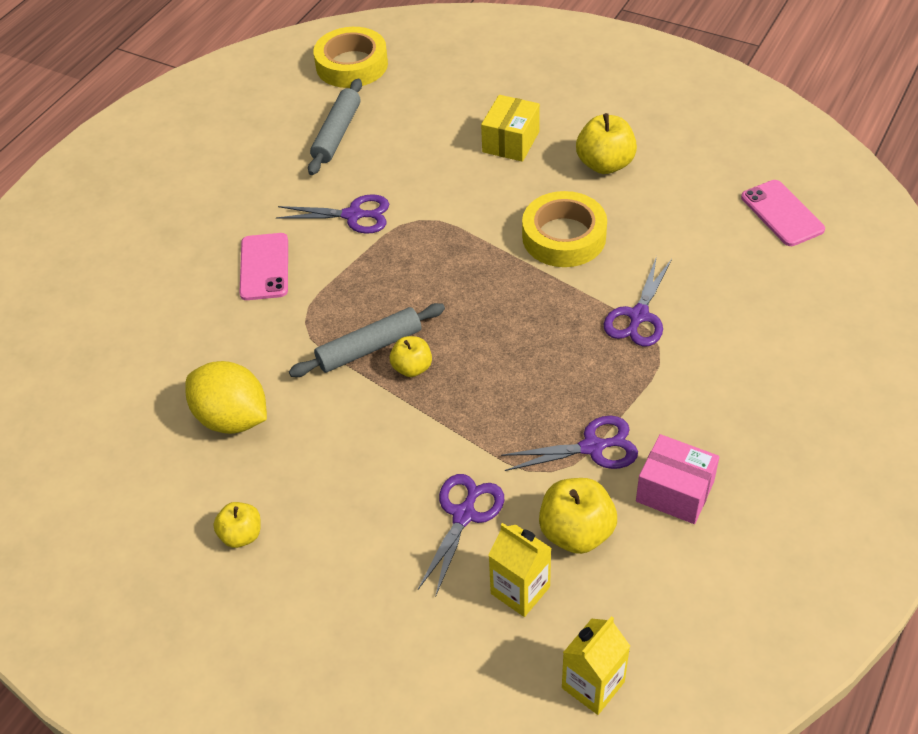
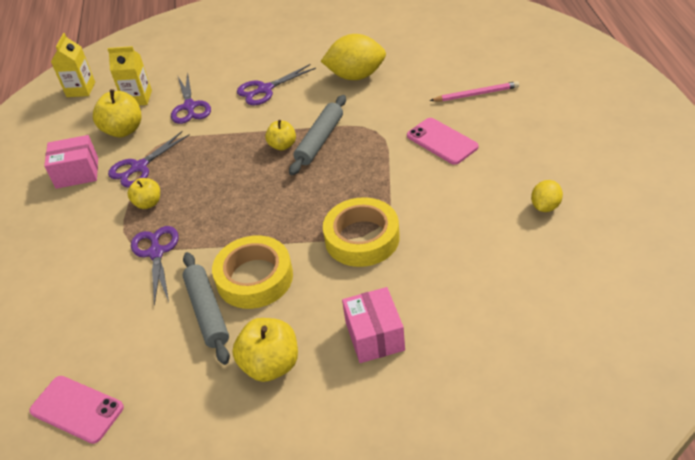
camera: 145 degrees right, 5 degrees down
yellow apple [213,502,261,548] -> yellow apple moved to [128,178,160,209]
purple scissors [276,194,389,234] -> purple scissors moved to [237,64,316,105]
grey rolling pin [308,79,362,175] -> grey rolling pin moved to [182,252,230,365]
yellow tape [314,27,388,88] -> yellow tape moved to [323,197,400,267]
yellow box [481,95,540,162] -> pink box [342,287,405,363]
none -> pink pencil [430,81,519,102]
none -> yellow lemon [531,180,563,212]

